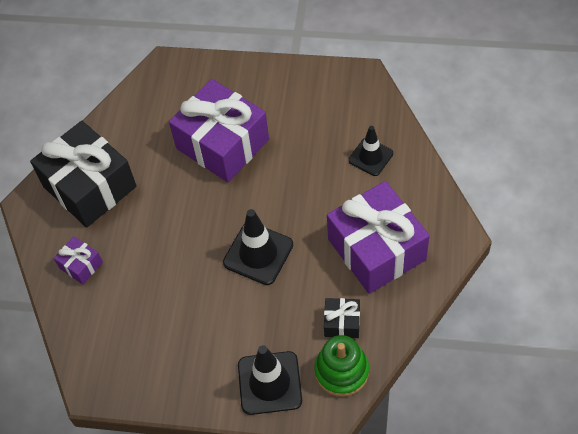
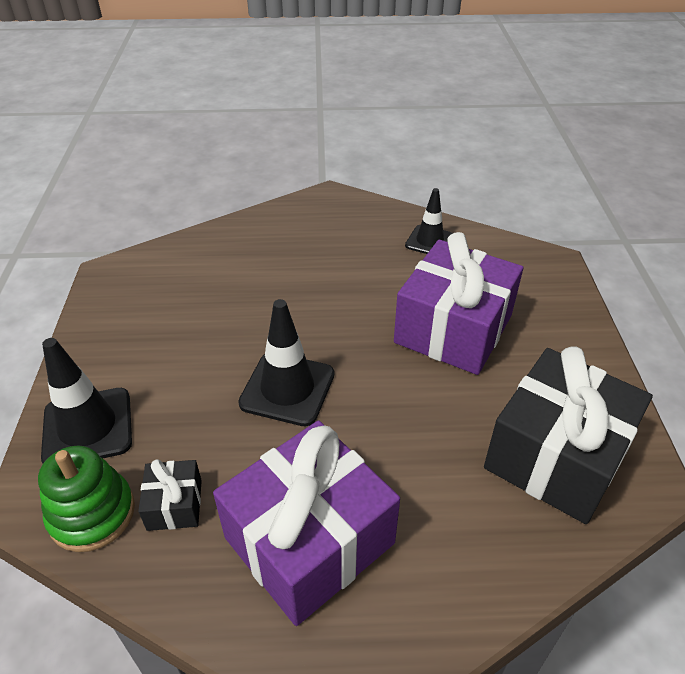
camera: 75 degrees right, 15 degrees down
black gift [30,121,137,228] -> black gift moved to [484,347,653,524]
purple gift [54,236,103,284] -> none
black traffic cone [349,126,393,176] -> black traffic cone moved to [405,188,453,254]

